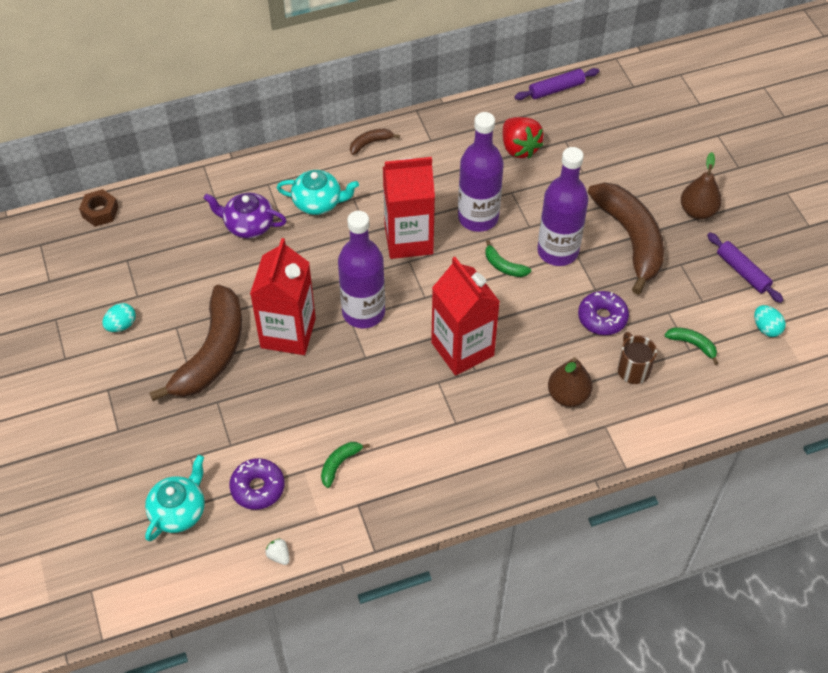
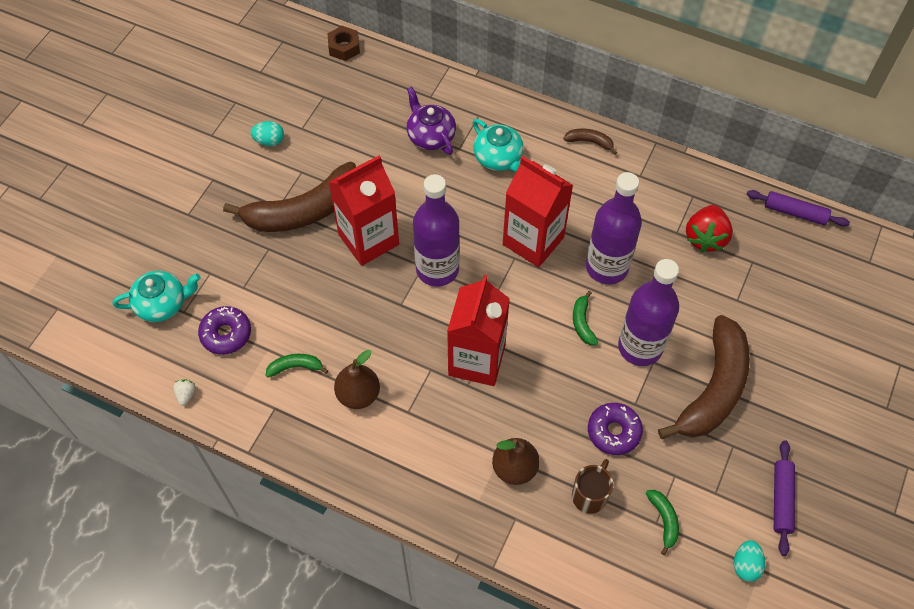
camera: 45 degrees right, 5 degrees up
brown pear [681,152,722,220] -> brown pear moved to [334,350,380,409]

